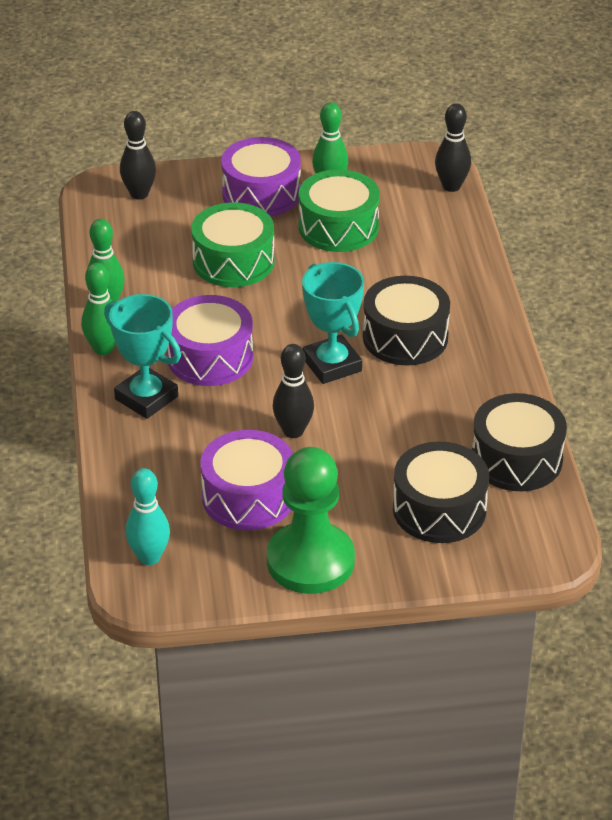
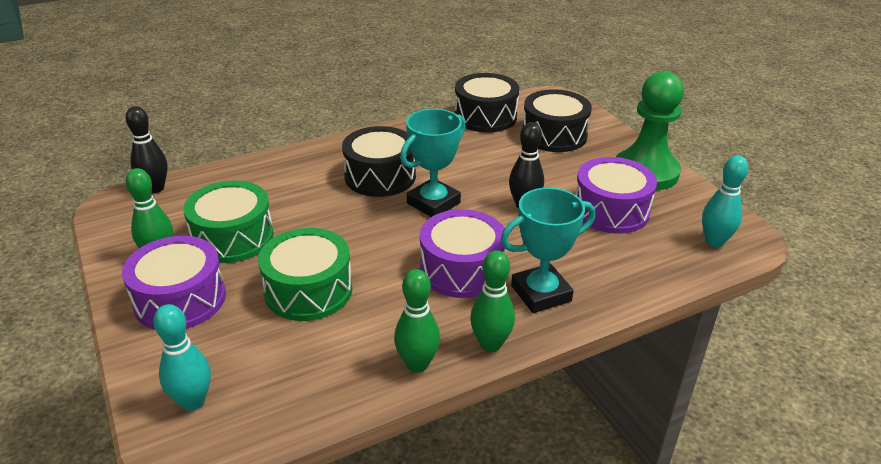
camera: 110 degrees left, 5 degrees down
turquoise trophy [104,294,181,419] -> turquoise trophy turned 45 degrees clockwise [501,187,596,313]
black bowling pin [120,111,156,200] -> turquoise bowling pin [153,304,211,411]

